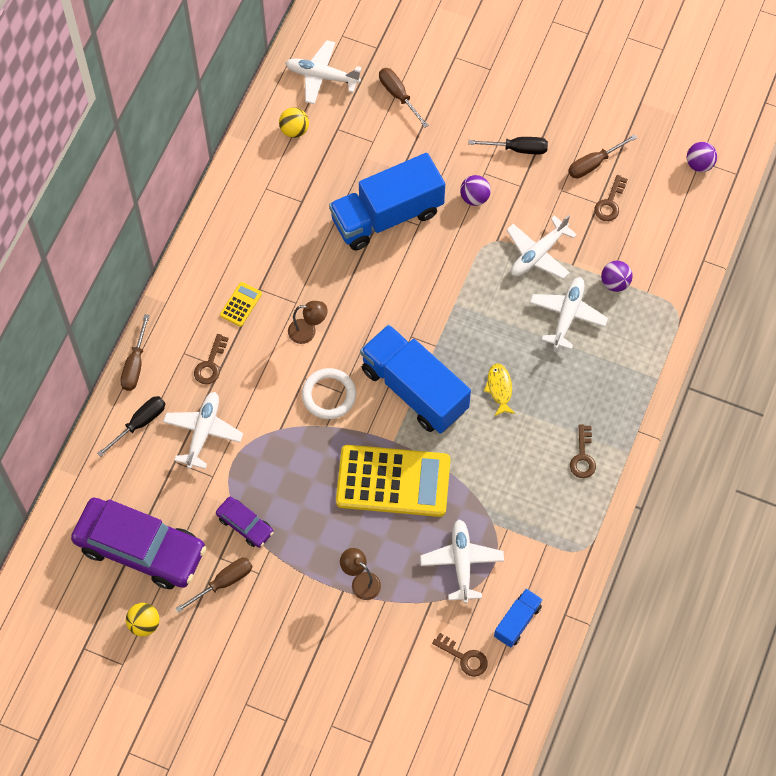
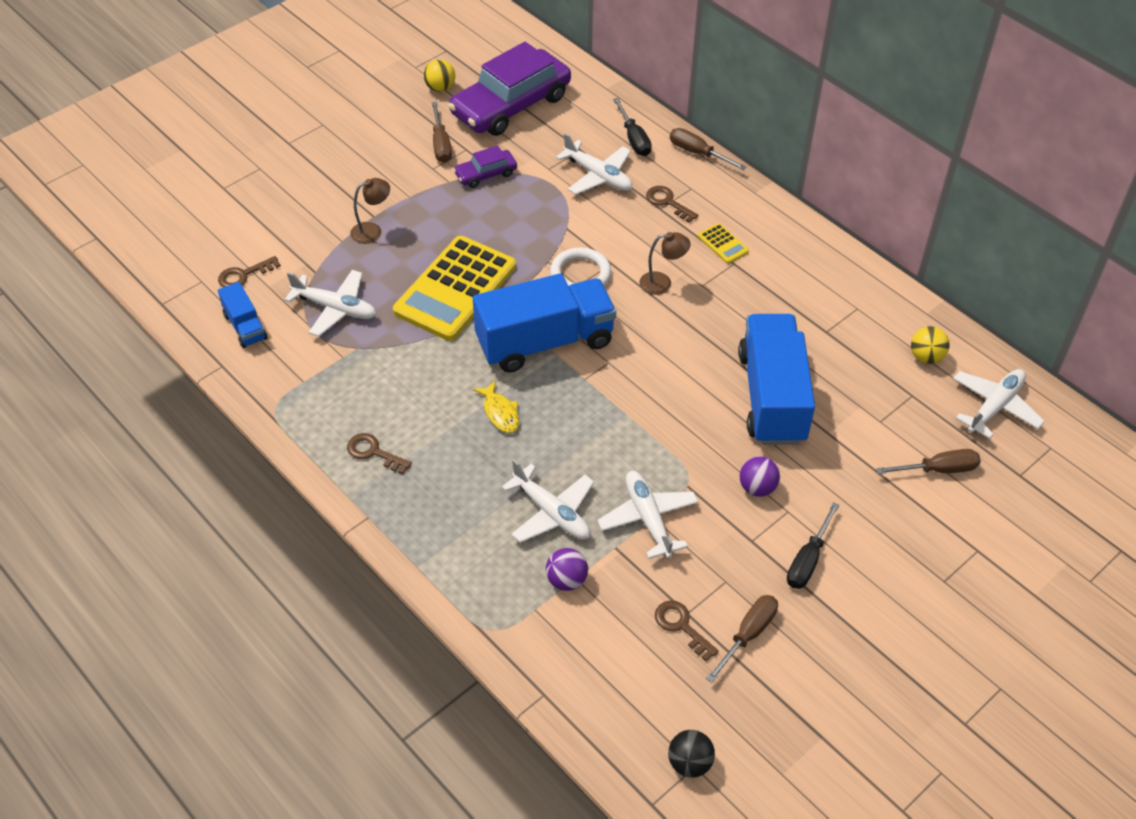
camera: 115 degrees right, 15 degrees down
brown lamp [288,301,328,344] -> brown lamp turned 120 degrees counterclockwise [640,232,691,295]
yellow fish [484,363,515,416] -> yellow fish turned 45 degrees clockwise [473,381,519,433]
brown screwdriver [568,134,637,178] -> brown screwdriver turned 45 degrees clockwise [706,595,778,683]
purple ball [687,142,717,172] -> black ball [668,730,715,778]

